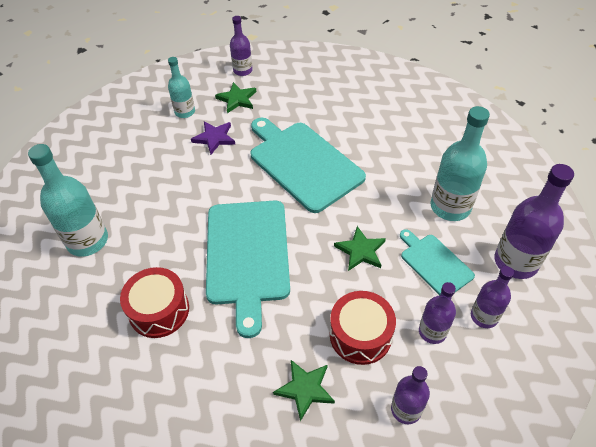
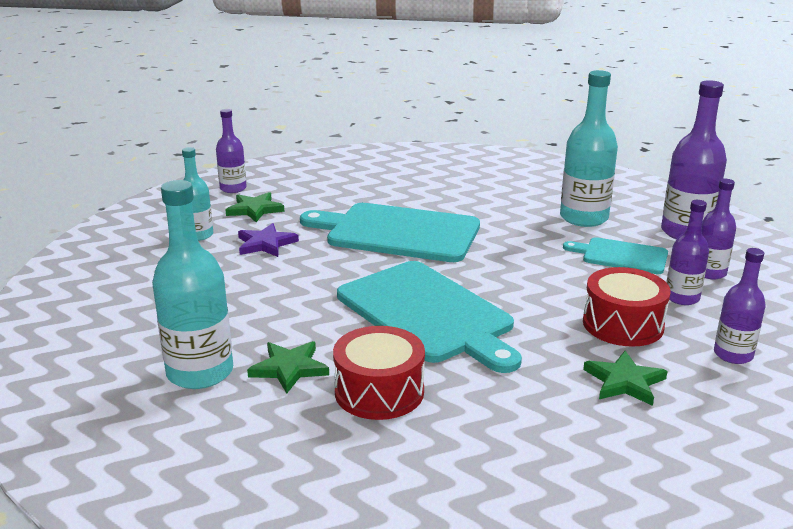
camera: 35 degrees left, 25 degrees down
green star [334,226,386,271] -> green star moved to [247,341,329,393]

